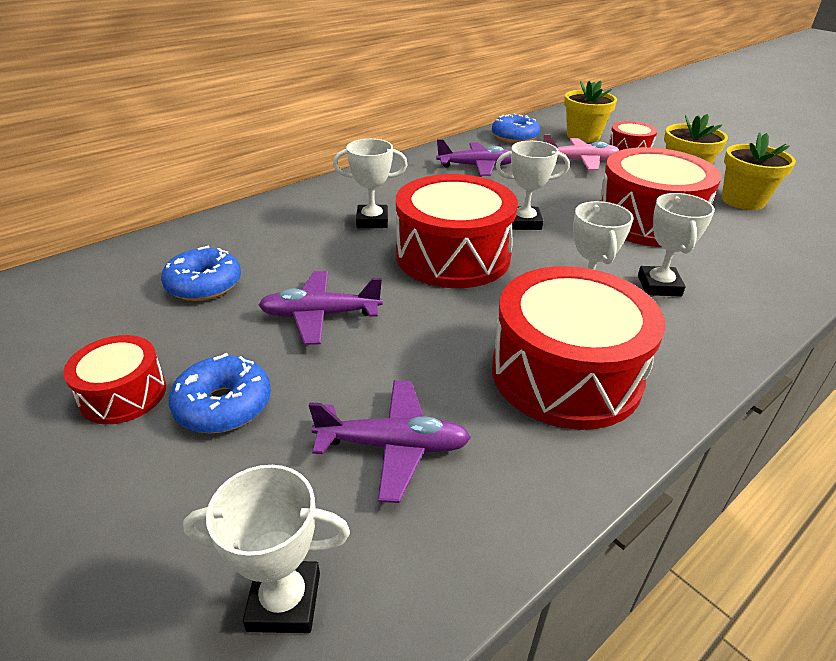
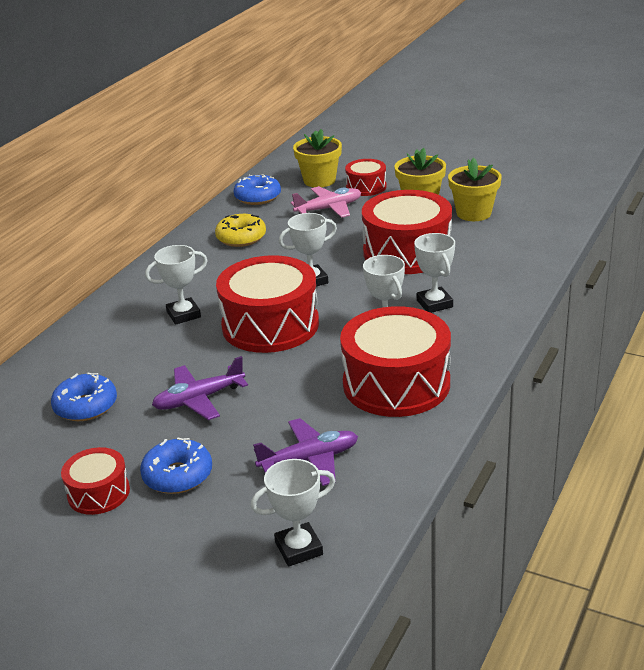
camera: 20 degrees left, 5 degrees down
purple plane [436,139,511,176] -> yellow donut [215,214,266,247]

